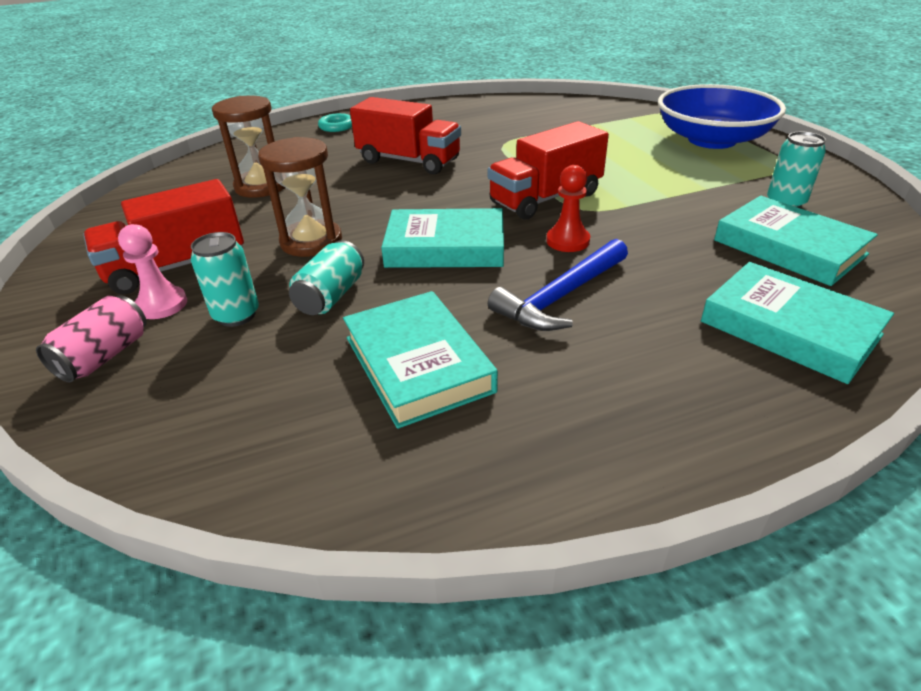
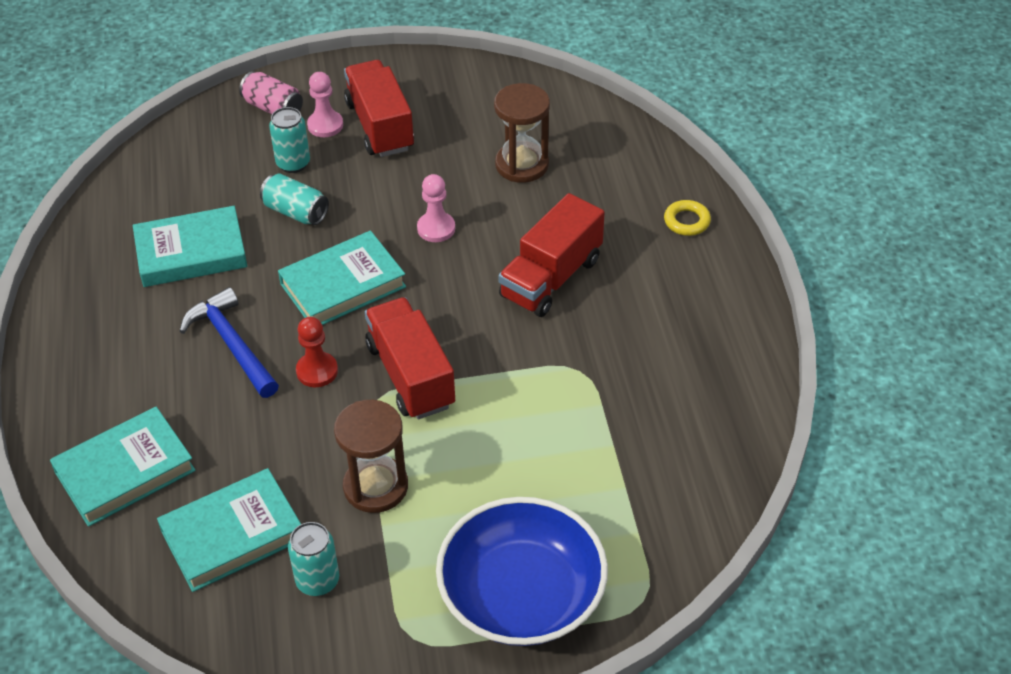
camera: 100 degrees right, 10 degrees up
brown hourglass [258,137,342,257] -> brown hourglass moved to [334,400,408,513]
turquoise ring [318,113,352,132] -> yellow ring [664,200,711,236]
turquoise book [381,208,504,268] -> turquoise book turned 45 degrees clockwise [278,231,406,325]
none -> pink pawn [417,174,455,242]

